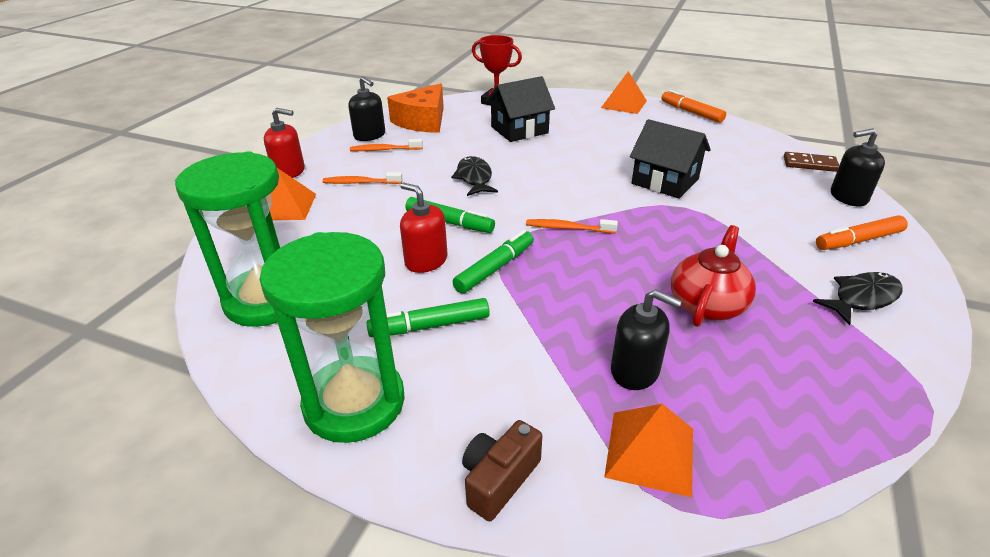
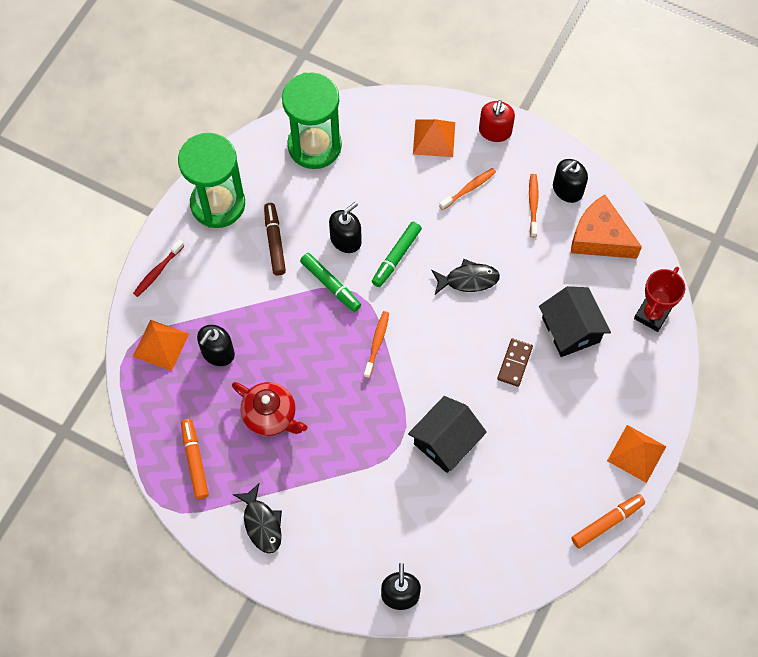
camera: 95 degrees right, 30 degrees up
orange toothbrush [323,172,402,184] -> orange toothbrush turned 45 degrees clockwise [439,168,496,210]
green marker [366,298,490,337] -> brown marker [264,203,286,275]
red soap dispenser [400,183,448,273] -> black soap dispenser [329,202,362,253]
brown camera [462,420,542,521] -> red toothbrush [133,240,184,297]
brown domino [784,152,839,172] -> brown domino moved to [497,338,533,387]
orange marker [816,215,908,250] -> orange marker moved to [181,419,209,499]

